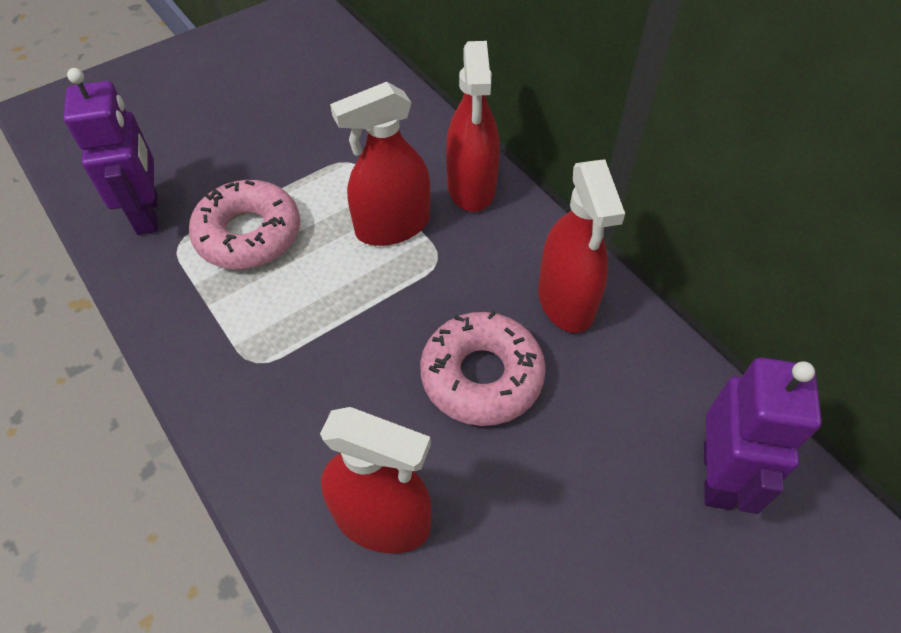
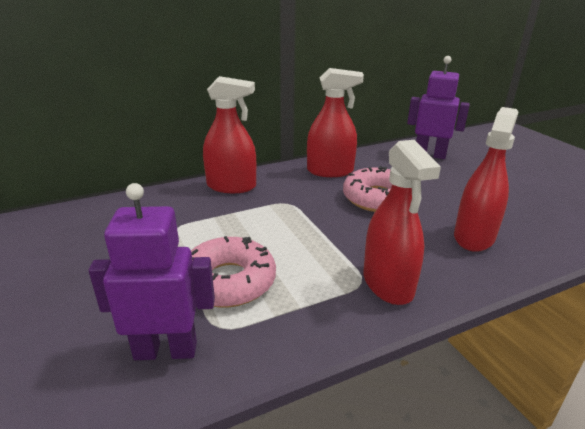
camera: 80 degrees left, 25 degrees down
red spray bottle [330,82,430,246] -> red spray bottle moved to [364,140,441,305]

